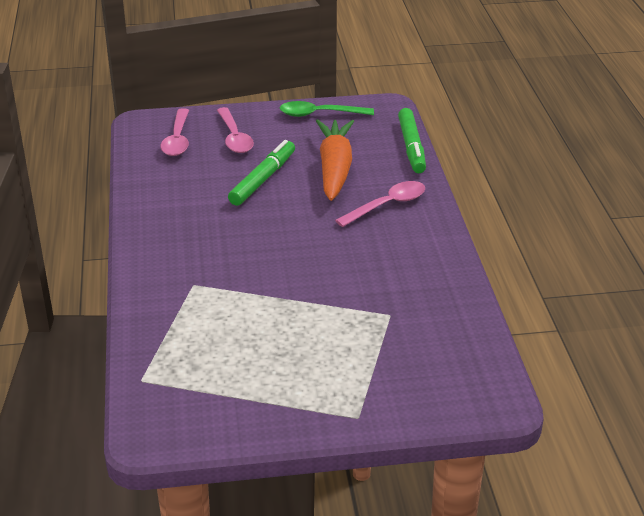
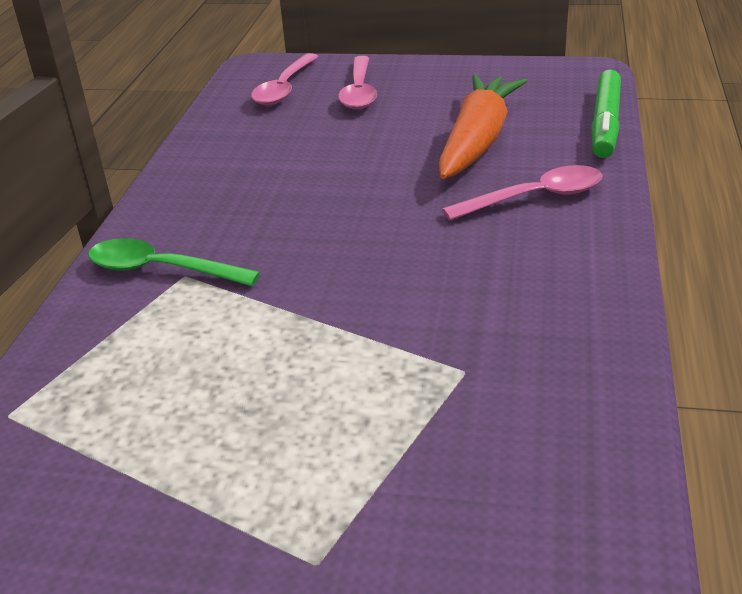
camera: 20 degrees right, 0 degrees up
green marker [228,140,295,206] -> none
green spoon [280,101,374,117] -> green spoon moved to [88,238,260,286]

